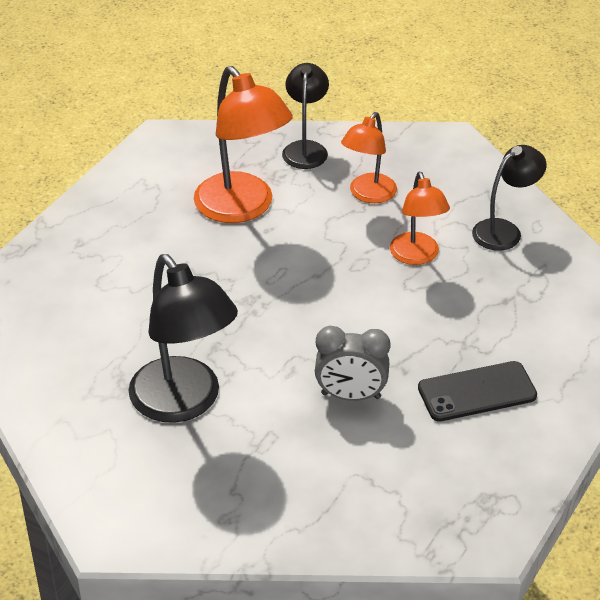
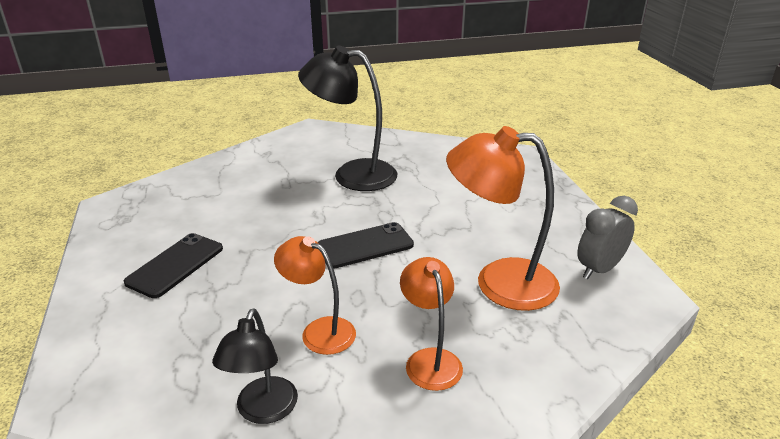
camera: 135 degrees right, 10 degrees down
black lamp [282,63,329,169] -> none
grey clock [315,326,390,401] -> grey clock moved to [577,196,638,279]
none -> black phone [317,222,414,269]

